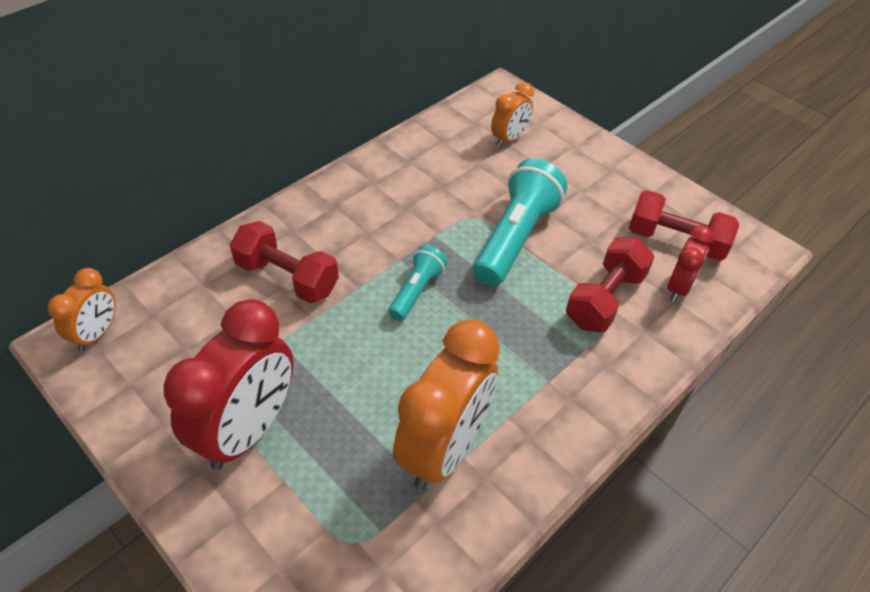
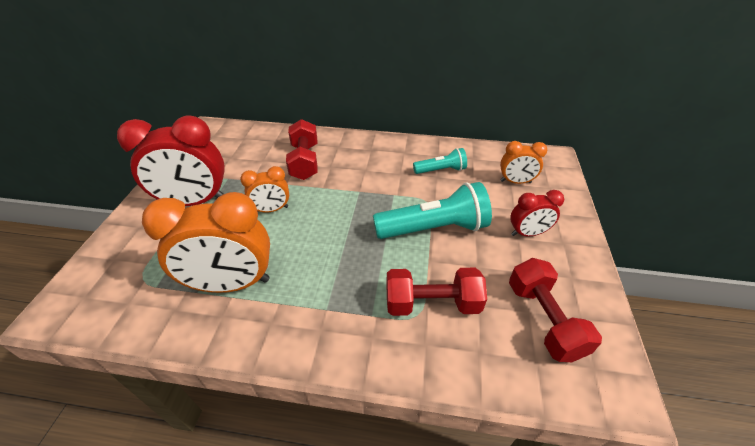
camera: 55 degrees right, 5 degrees down
orange clock [48,268,116,351] -> orange clock moved to [240,166,289,213]
turquoise flashlight [388,245,447,321] -> turquoise flashlight moved to [413,148,467,174]
red clock [667,225,714,302] -> red clock moved to [510,190,564,236]

